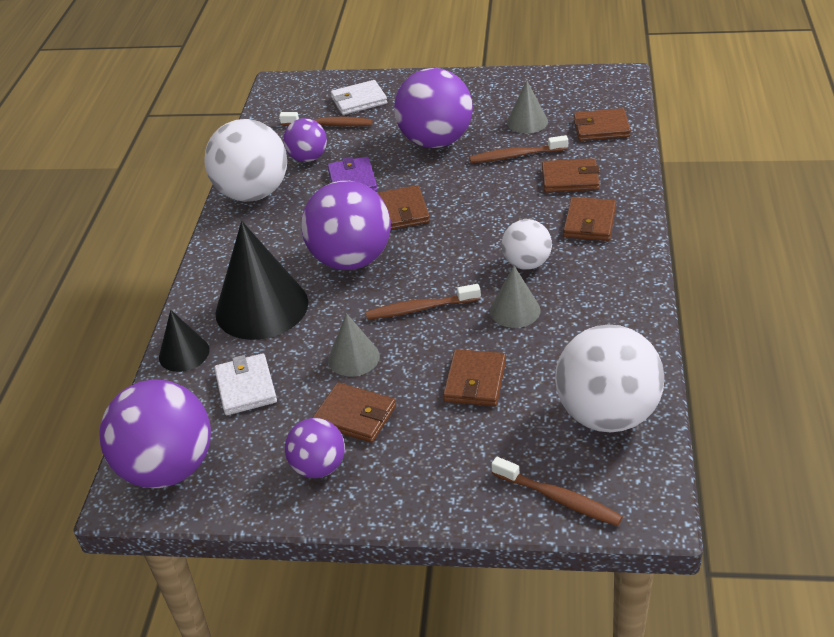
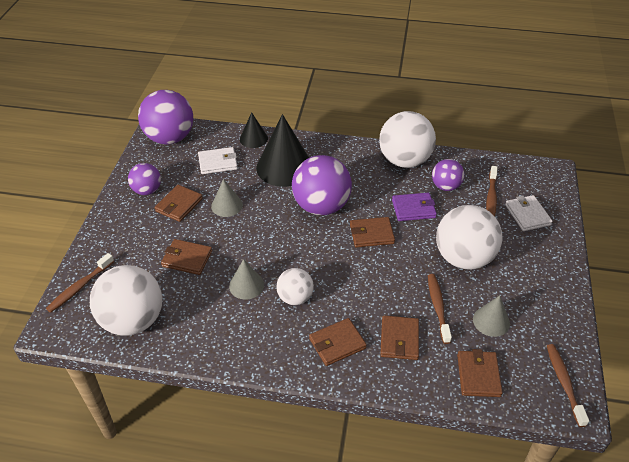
camera: 90 degrees right, 5 degrees up
brown toothbrush [366,284,481,320] -> brown toothbrush moved to [547,344,589,427]
purple ball [394,68,473,148] -> white ball [436,205,503,270]
brown wallet [563,197,616,241] -> brown wallet turned 45 degrees counterclockwise [309,318,367,366]

